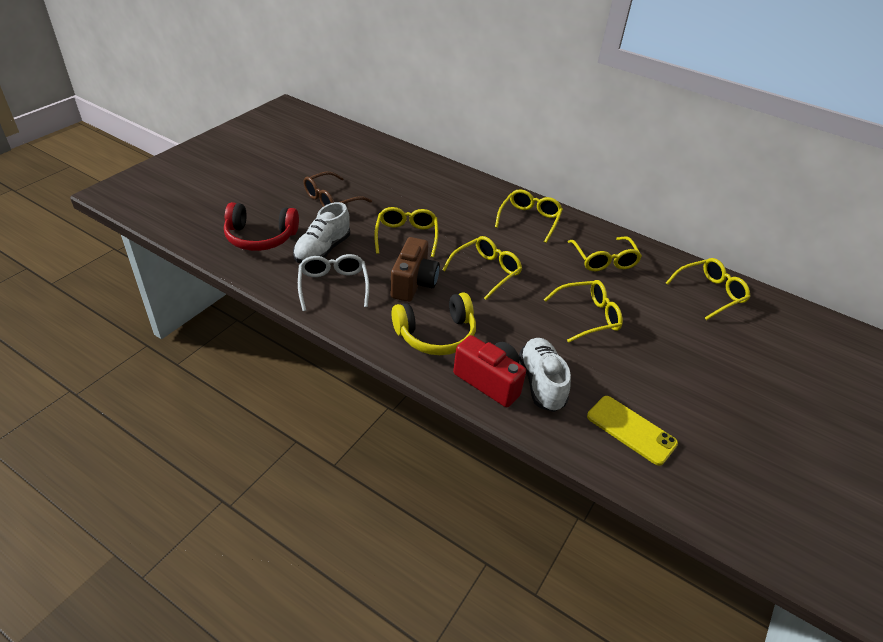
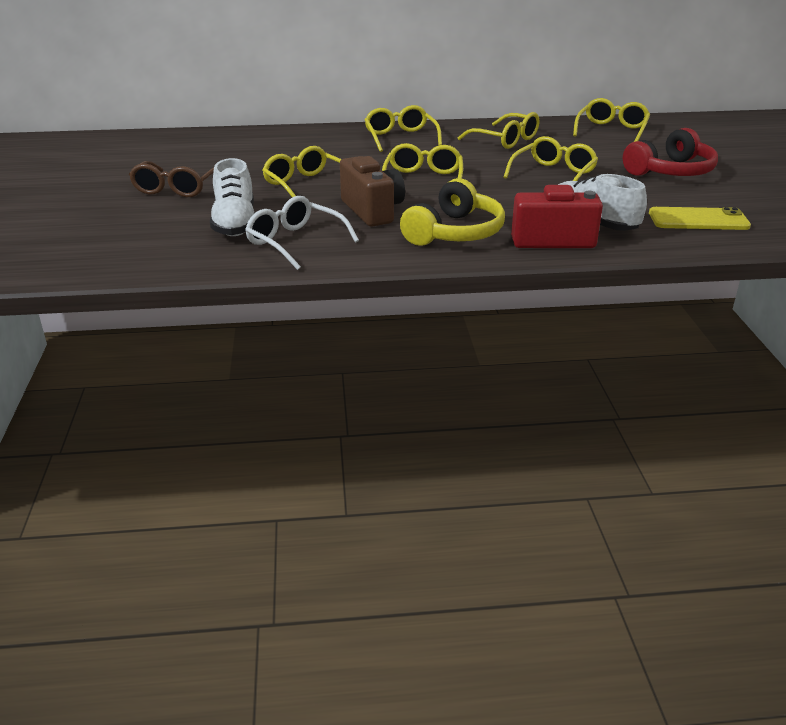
camera: 35 degrees left, 10 degrees down
red headphones [224,202,299,251] -> red headphones moved to [623,128,718,176]

